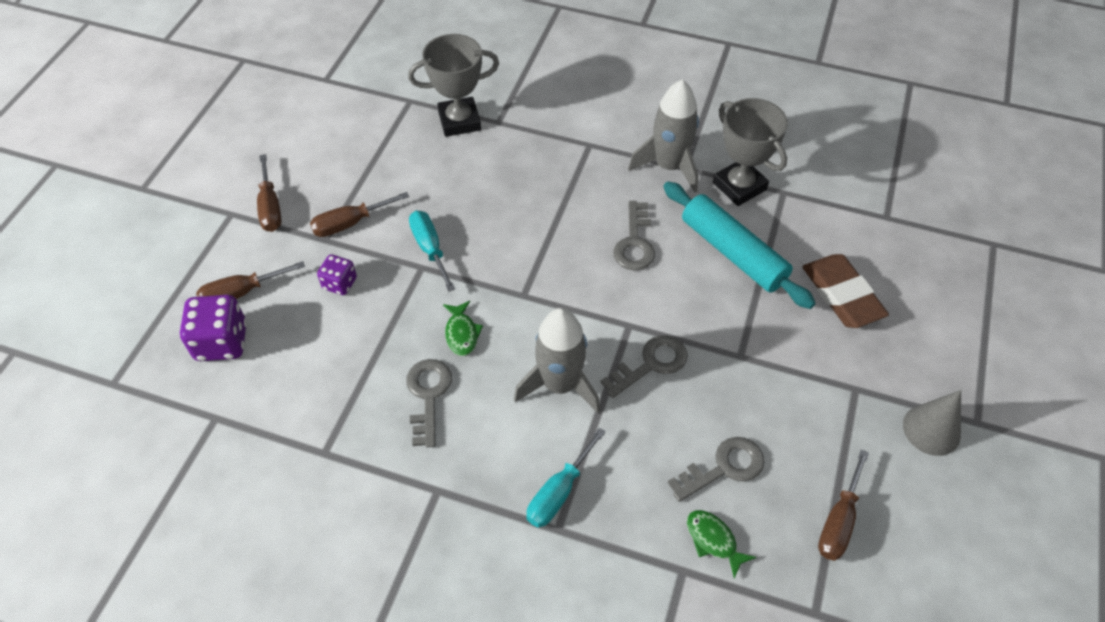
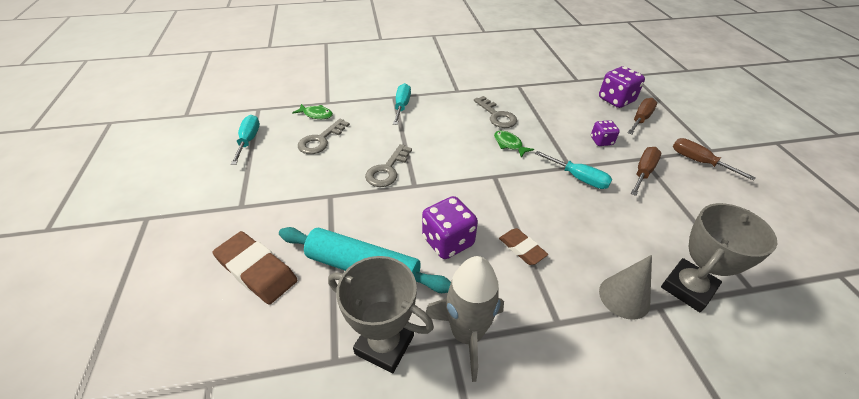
camera: 150 degrees right, 10 degrees down
grey rocket [514,308,600,413] -> none
grey key [613,201,655,271] -> purple dice [422,196,478,259]
brown screwdriver [818,449,869,561] -> turquoise screwdriver [231,115,260,165]
grey cone [903,390,961,456] -> grey cone moved to [599,255,652,320]
none -> brown eraser [499,228,548,265]

